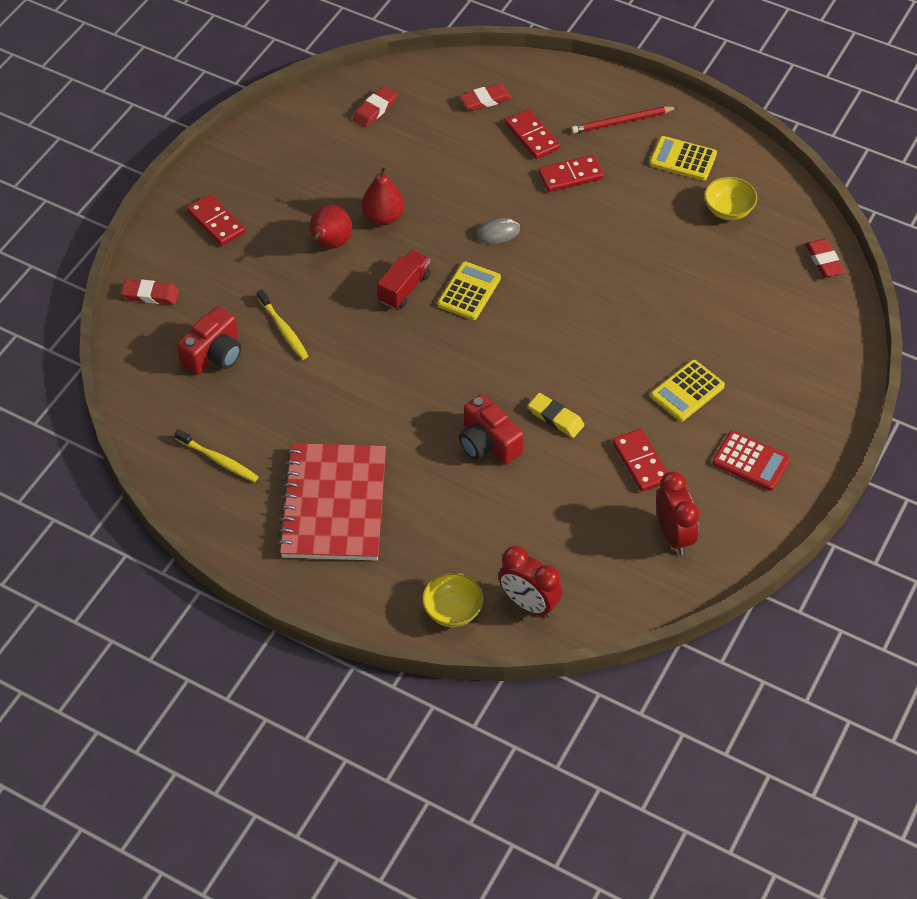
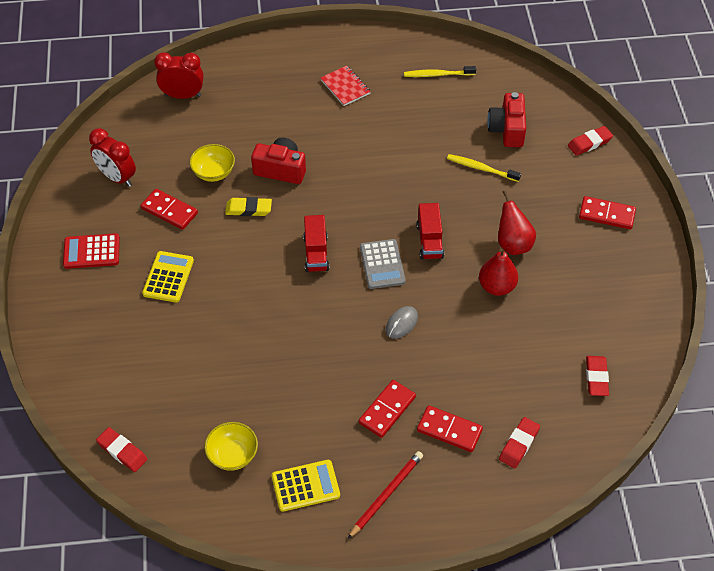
camera: 145 degrees right, 0 degrees up
red notebook [277,443,386,560] -> red notebook [321,66,371,106], size x0.46
yellow bowl [422,572,484,627] -> yellow bowl moved to [190,144,235,182]
yellow calculator [437,261,501,320] -> grey calculator [360,239,406,289]
none -> red truck [303,215,329,272]

